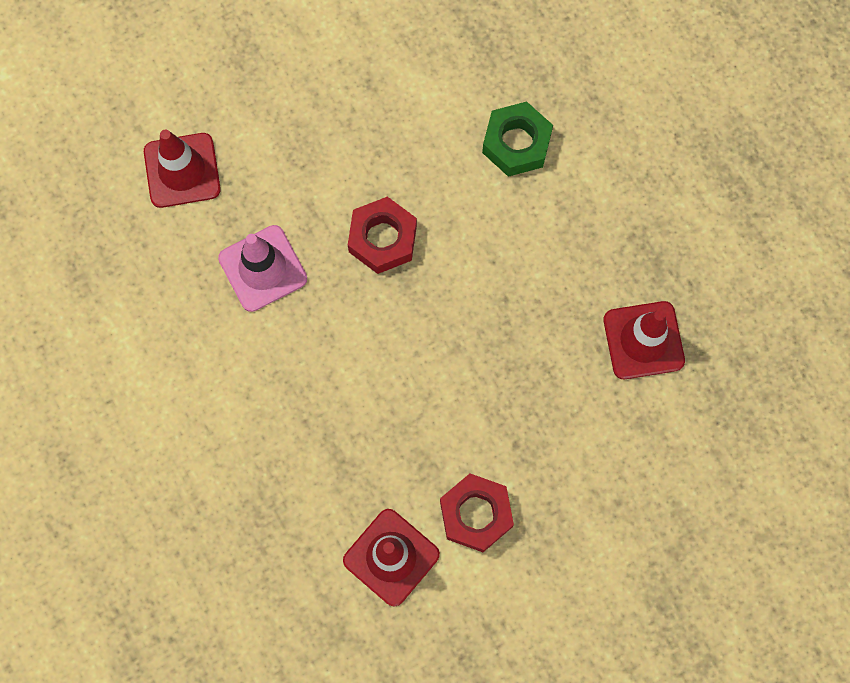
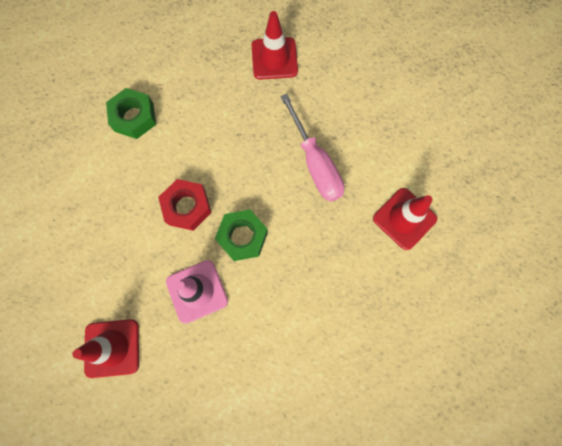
camera: 85 degrees left, 0 degrees up
red nut [440,473,514,552] -> none
none -> green nut [215,210,268,261]
none -> pink screwdriver [280,94,344,202]

